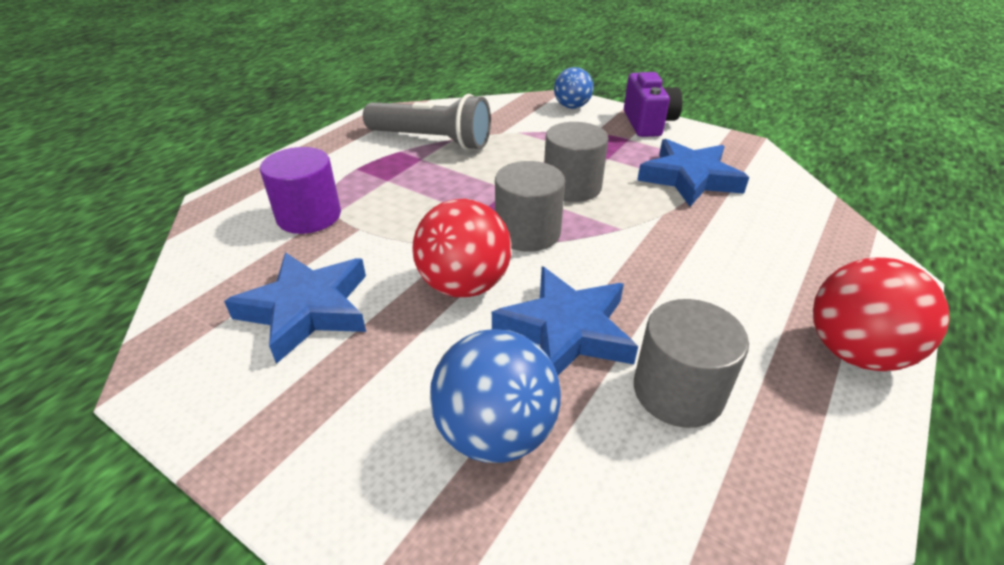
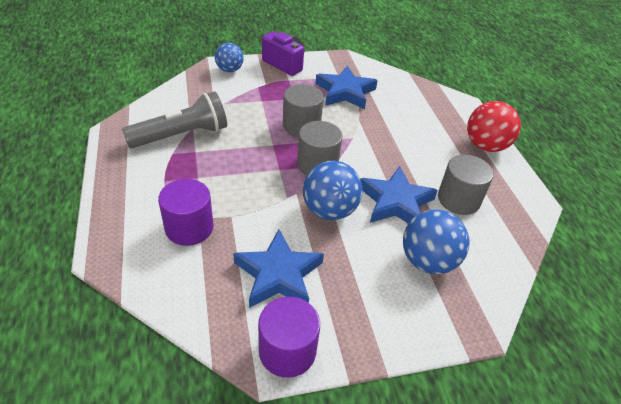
camera: 50 degrees left, 5 degrees up
red ball [412,199,511,297] -> blue ball [303,161,363,220]
none -> purple cylinder [258,297,320,378]

